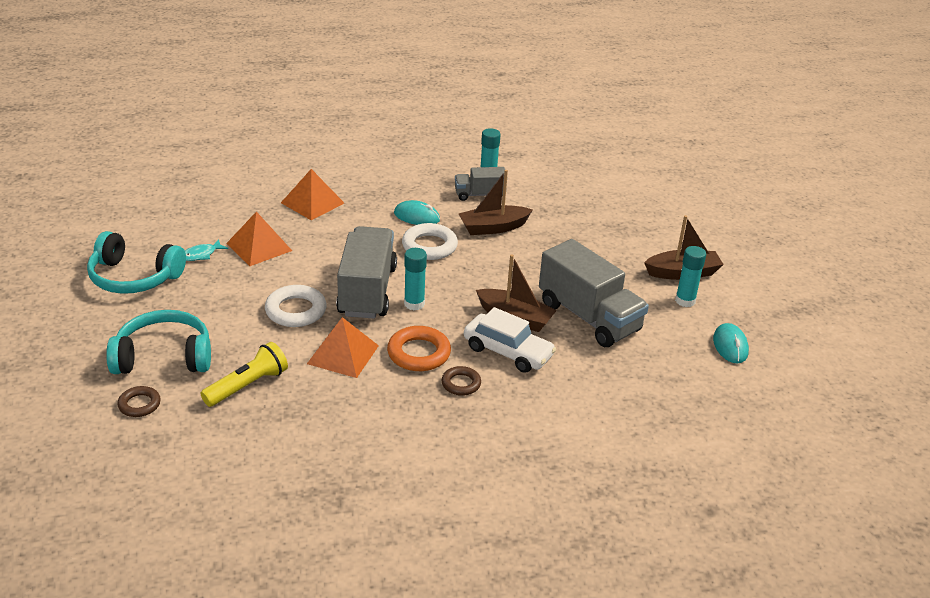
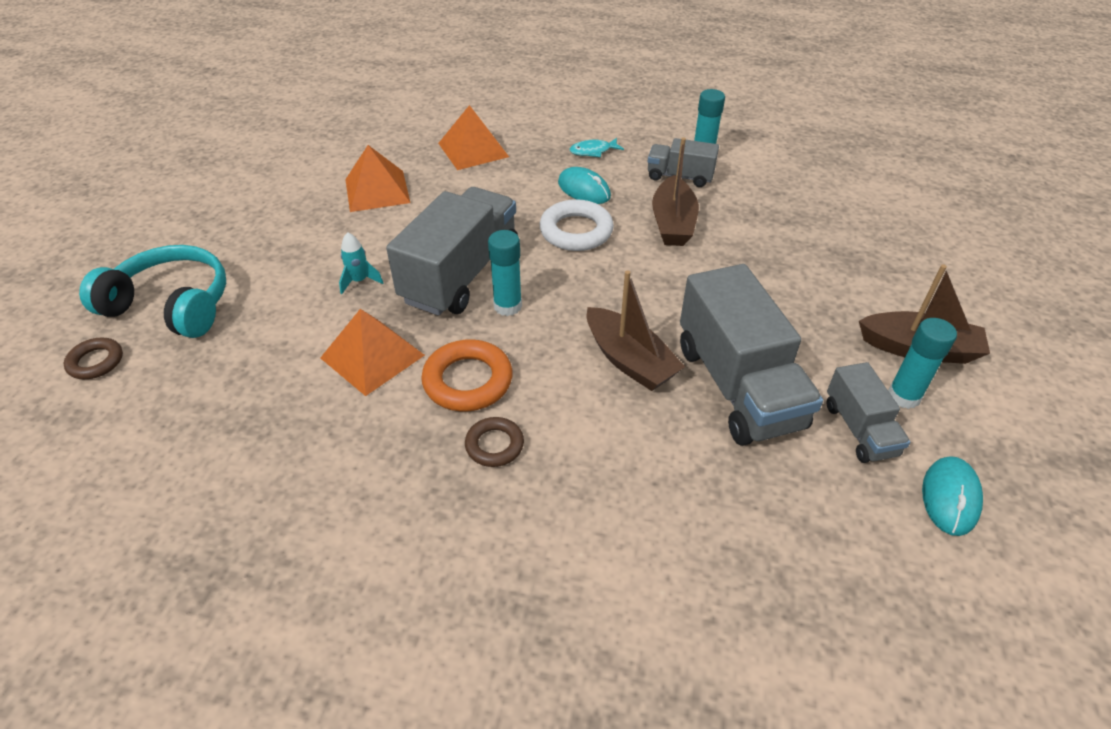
camera: 25 degrees right, 10 degrees up
turquoise headphones [87,231,186,294] -> none
turquoise fish [185,239,228,261] -> turquoise fish moved to [570,138,624,157]
yellow flashlight [200,342,288,407] -> none
white ring [265,285,327,327] -> turquoise rocket [339,232,383,294]
brown boat [458,170,533,235] -> brown boat turned 90 degrees counterclockwise [652,137,699,246]
white car [464,307,556,373] -> none
none -> grey truck [827,362,910,463]

